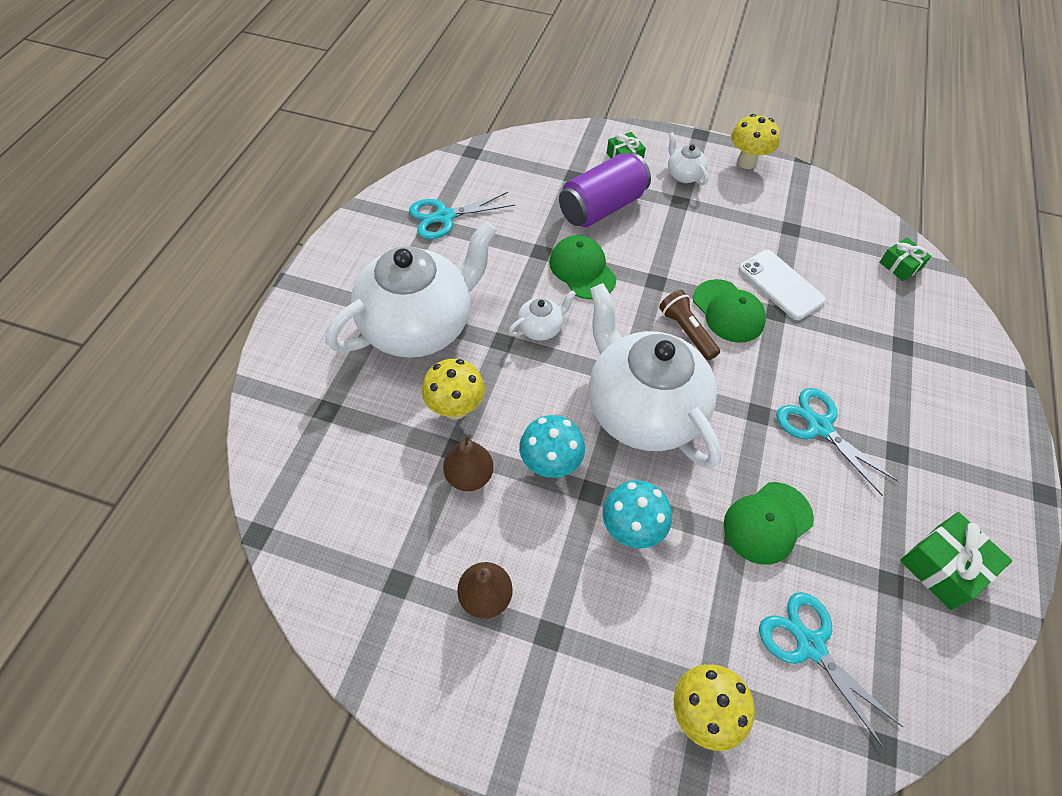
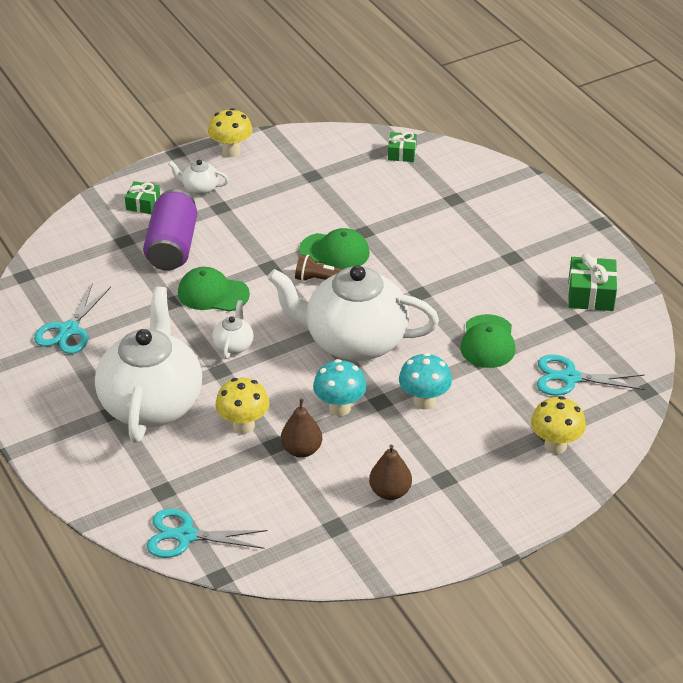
camera: 45 degrees left, 15 degrees down
white phone [739,250,826,320] -> none
turquoise scissors [776,388,899,496] -> turquoise scissors moved to [147,509,268,558]

